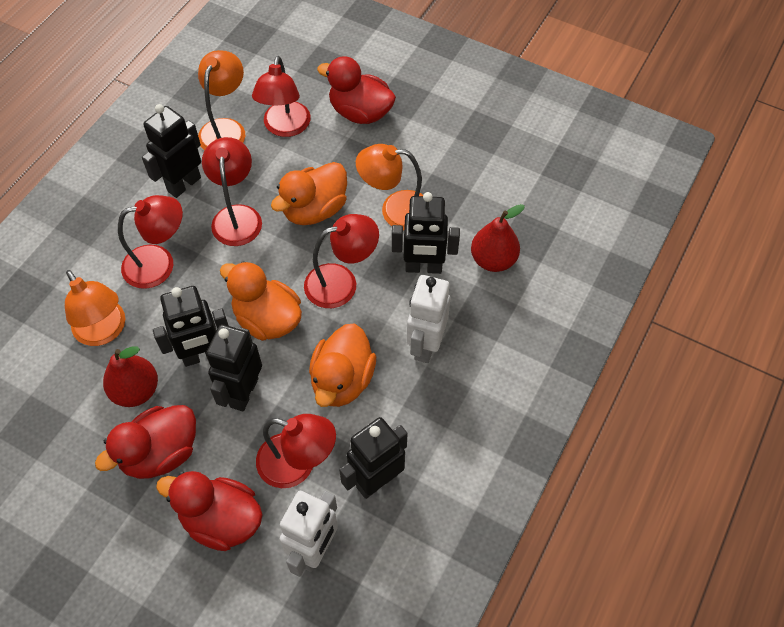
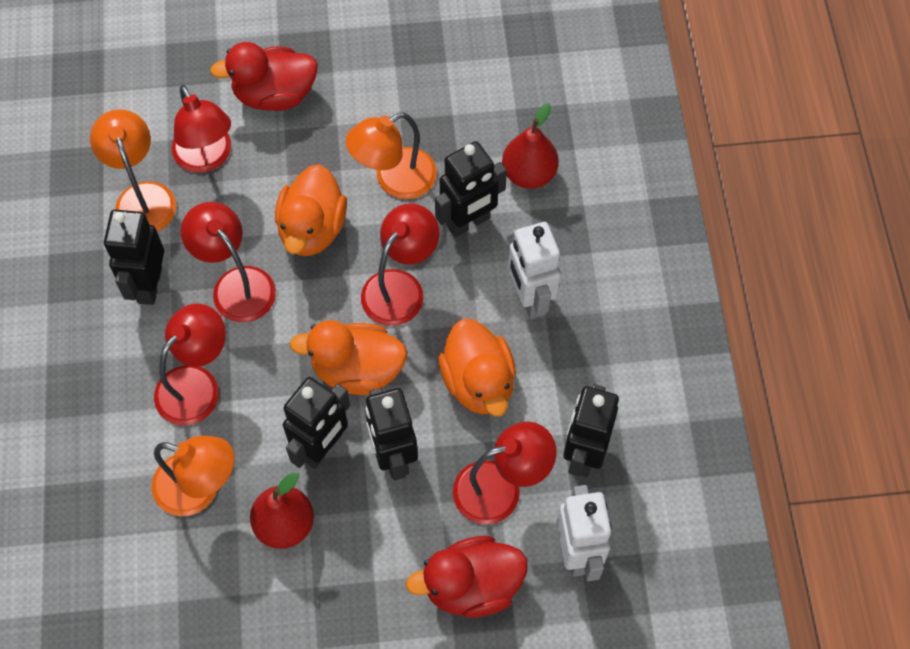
camera: 35 degrees left, 5 degrees up
red duck [95,405,196,479] -> none

